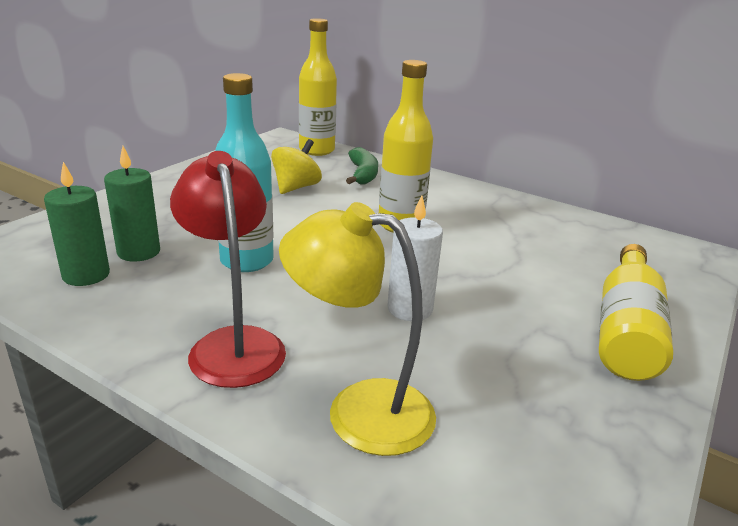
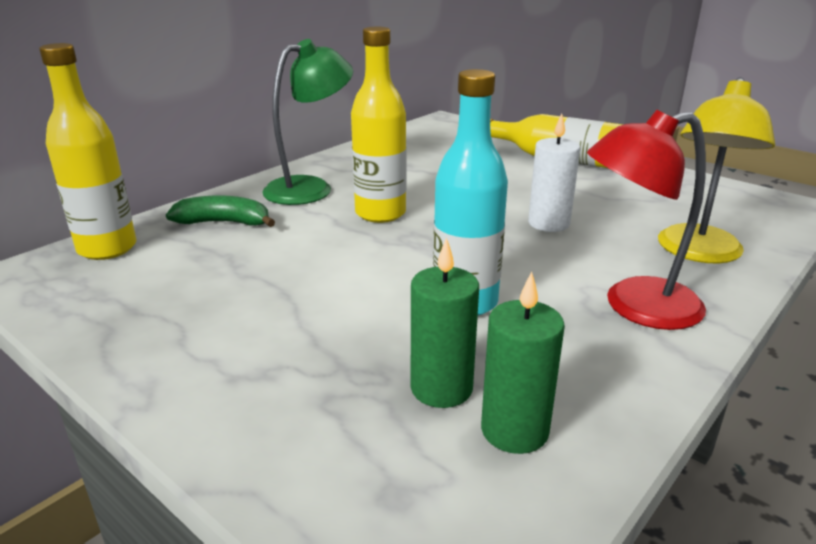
camera: 80 degrees left, 0 degrees up
yellow spinning top [271,139,322,194] -> none
none -> green lamp [263,39,353,205]

